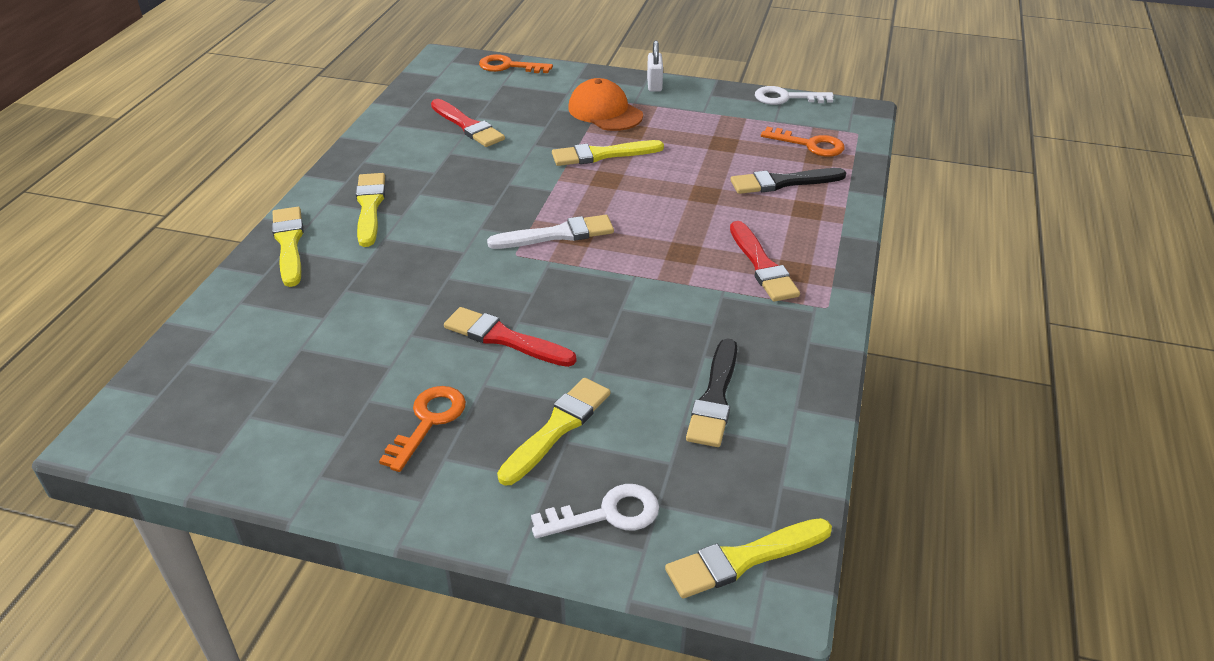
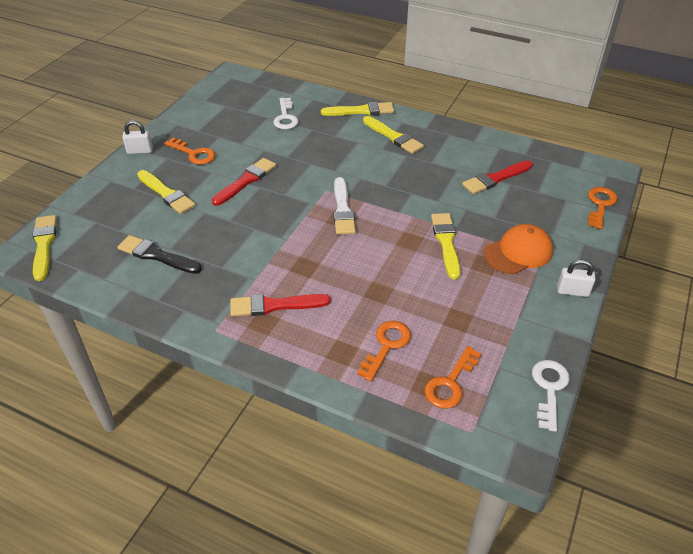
camera: 100 degrees right, 5 degrees up
yellow brush [355,173,385,247] -> yellow brush turned 45 degrees clockwise [363,116,424,154]
white key [531,484,659,538] -> white key moved to [273,98,299,129]
black brush [731,168,846,194] -> orange key [357,321,411,381]
none -> white padlock [122,120,153,154]

